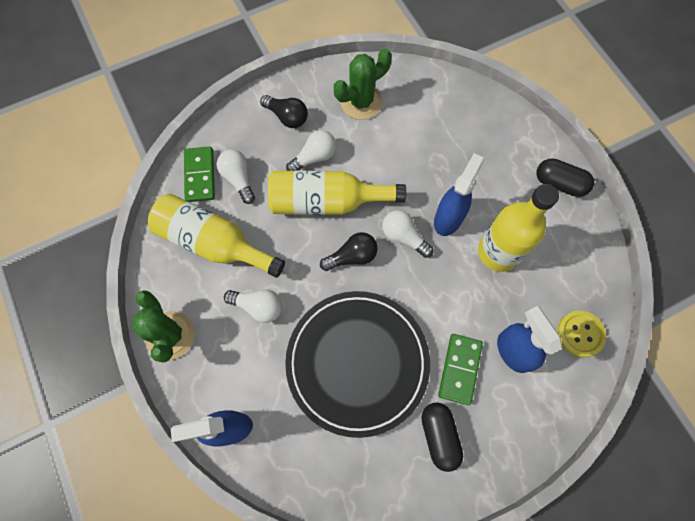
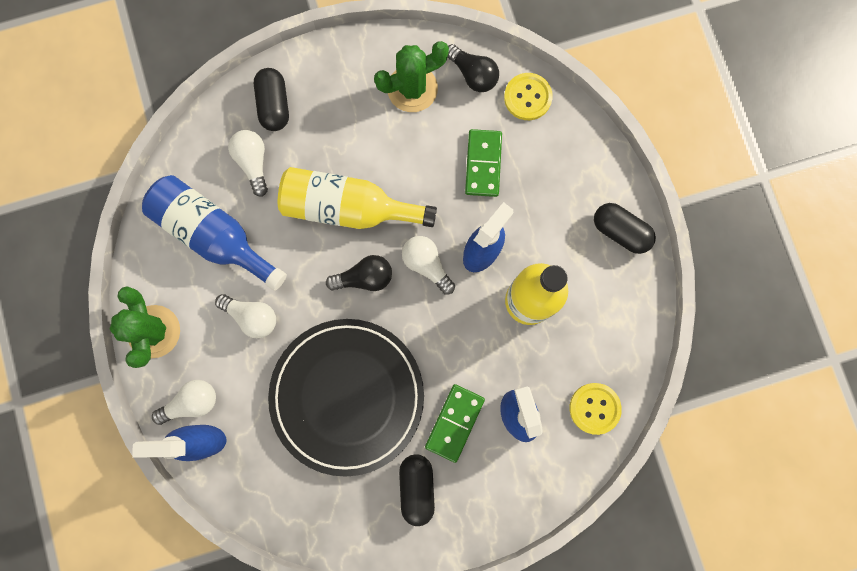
camera: 10 degrees right, 10 degrees up
yellow bottle [148,194,285,278] -> blue bottle [142,175,287,291]
green domino [184,146,215,202] -> green domino moved to [465,129,502,197]
black light bulb [260,95,308,128] -> black light bulb moved to [447,44,499,92]
white light bulb [286,130,336,171] -> white light bulb moved to [152,380,216,425]
none -> black capsule [254,68,289,131]
none -> yellow button [504,73,553,120]

